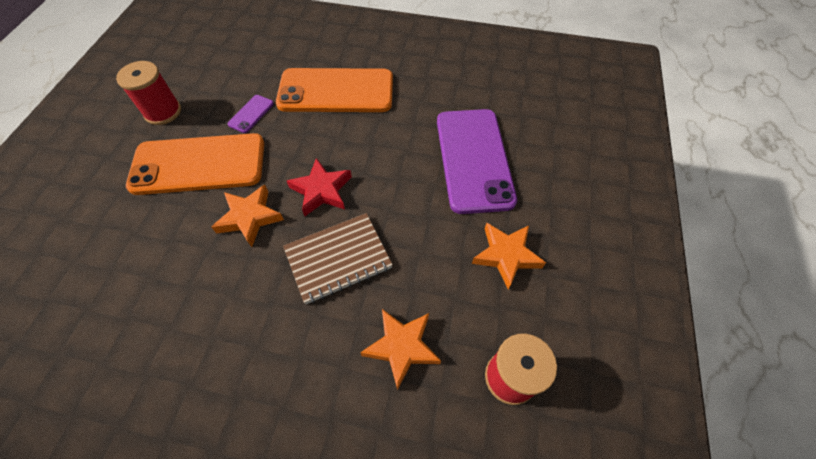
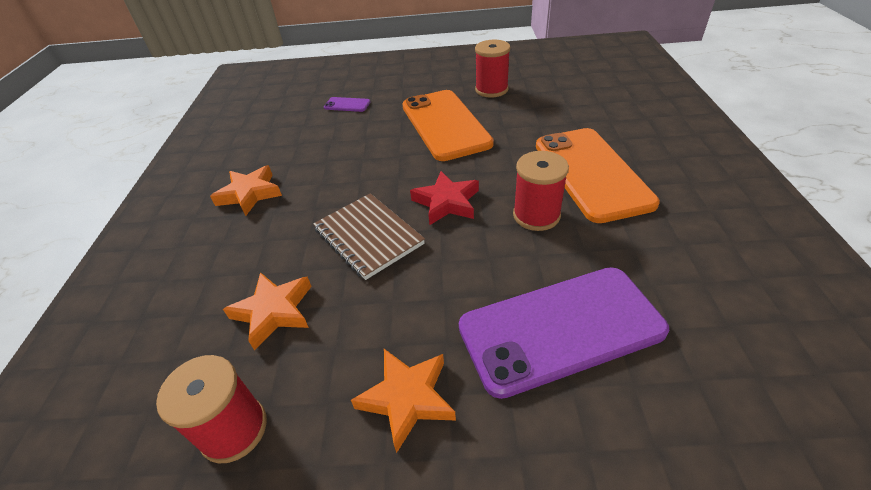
camera: 80 degrees right, 15 degrees down
orange star [211,185,284,247] -> orange star moved to [210,165,282,216]
purple phone [228,95,274,133] -> purple phone moved to [324,97,370,112]
none -> red spool [513,151,569,231]

